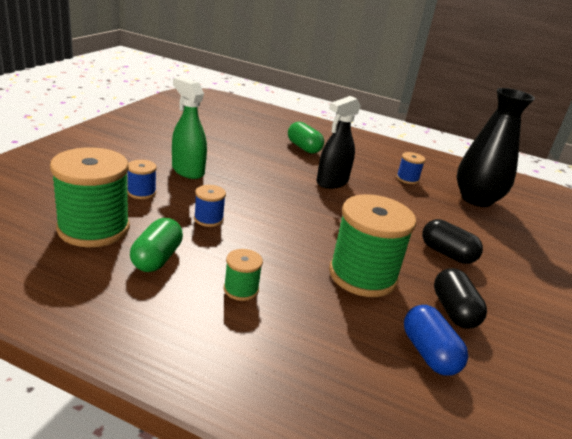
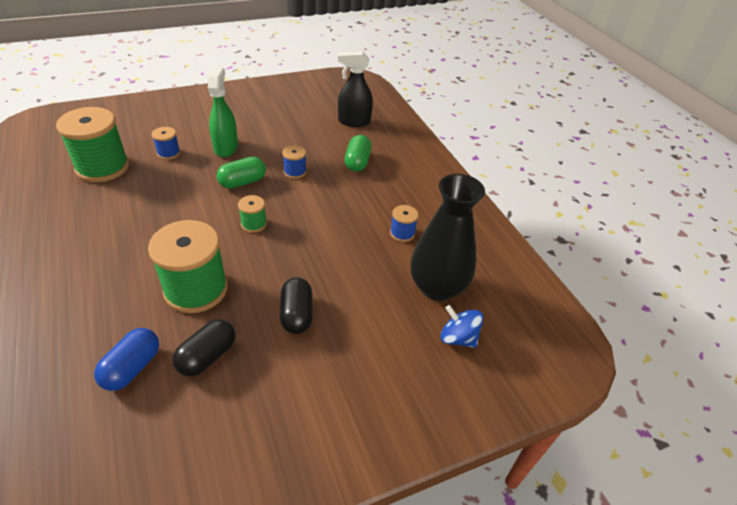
camera: 45 degrees right, 15 degrees up
green capsule [130,218,183,272] -> green capsule moved to [217,157,266,189]
blue spool [194,185,226,227] -> blue spool moved to [282,145,306,179]
green spool [224,249,263,301] -> green spool moved to [238,195,267,233]
black spray bottle [317,96,361,189] -> black spray bottle moved to [338,51,373,127]
none -> blue spinning top [441,305,484,348]

